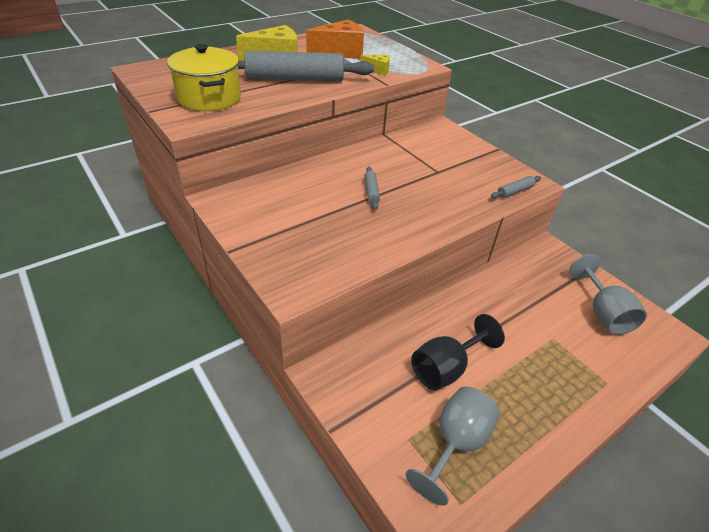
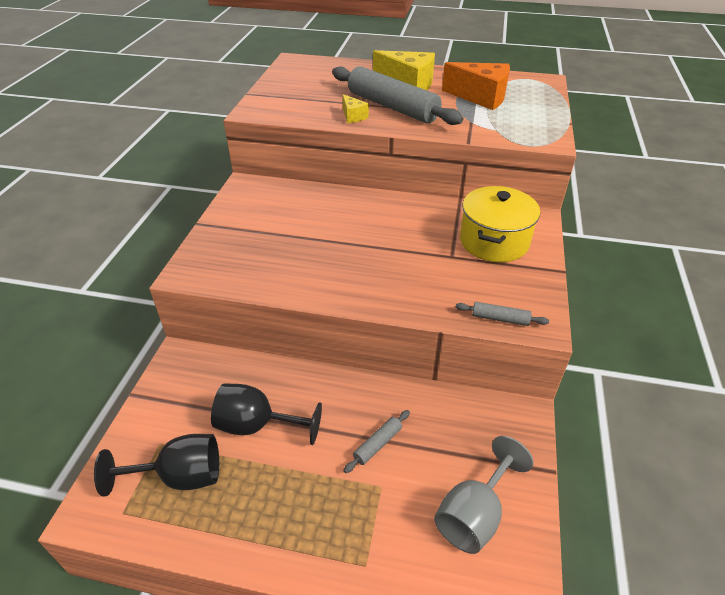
camera: 50 degrees right, 0 degrees up
yellow pot [167,44,241,111] -> yellow pot moved to [460,186,540,262]
yellow cheese [360,55,390,76] -> yellow cheese moved to [343,94,369,123]
grey rolling pin [364,167,380,210] -> grey rolling pin moved to [343,410,410,473]
grey goblet [406,386,500,506] -> black goblet [94,434,219,496]

